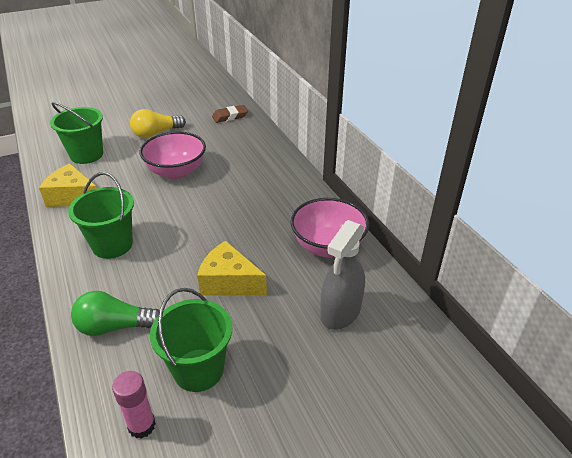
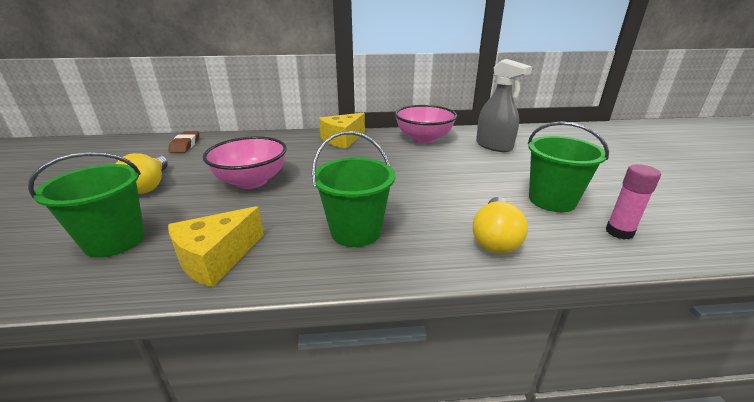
camera: 70 degrees left, 10 degrees down
green light bulb [71,291,159,336] -> yellow light bulb [473,197,528,254]
yellow cheese [197,241,267,296] -> yellow cheese moved to [319,112,365,148]

